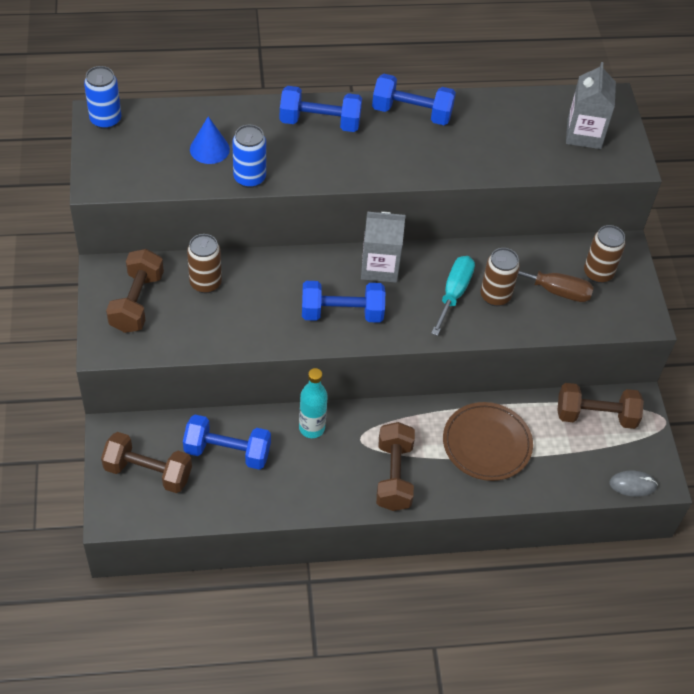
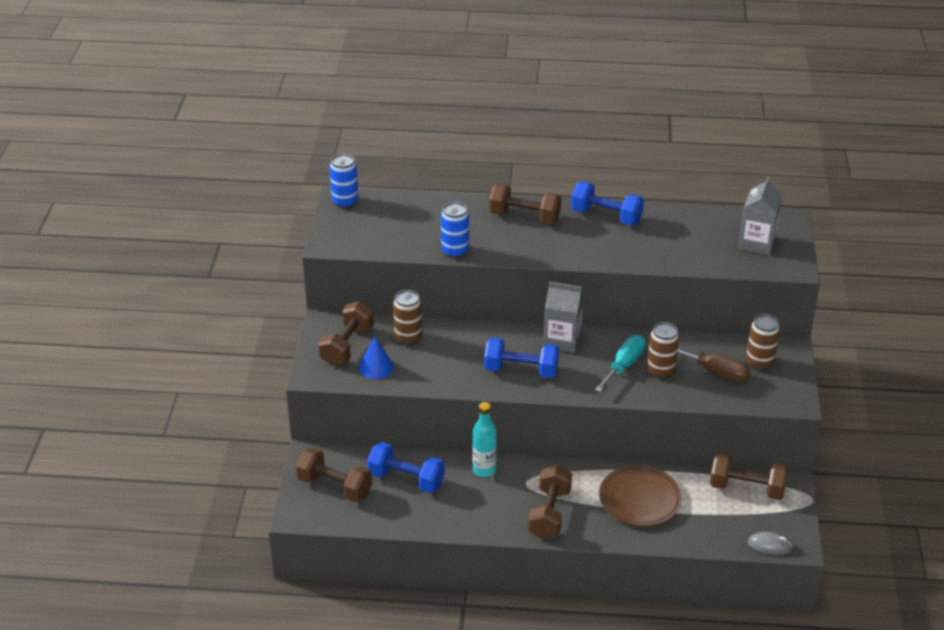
camera: 15 degrees right, 15 degrees down
blue cone [190,116,230,164] -> blue cone moved to [359,336,394,379]
blue dumbbell [280,86,362,132] -> brown dumbbell [489,184,561,224]

